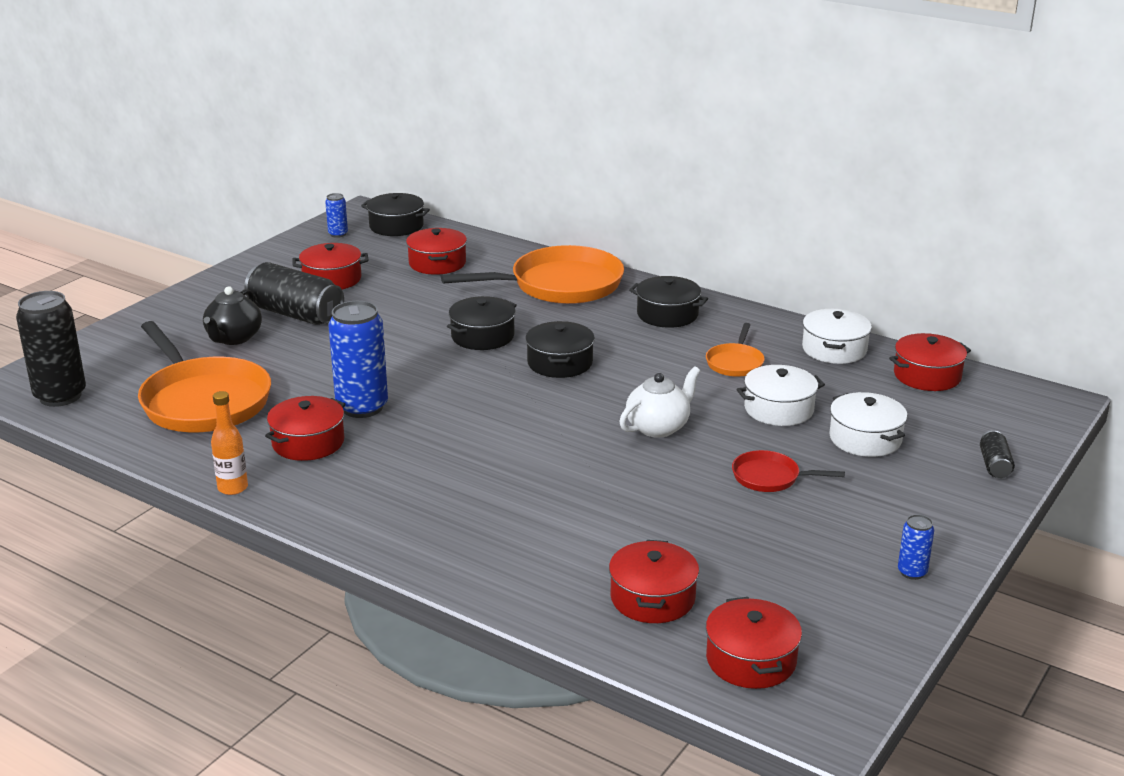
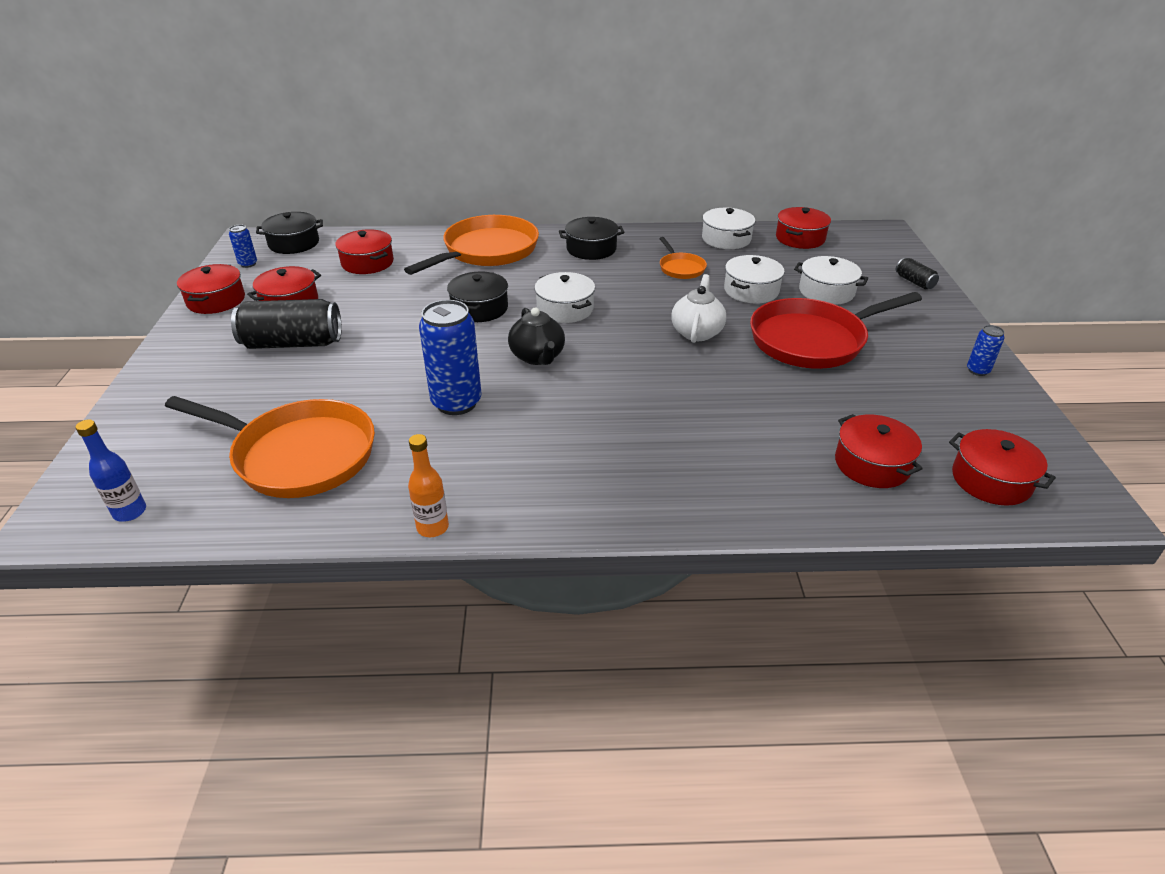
camera: 35 degrees left, 10 degrees up
black can [16,291,86,407] -> blue bottle [76,419,146,521]
black teapot [203,286,262,345] -> black teapot moved to [508,308,565,365]
red pot [265,396,345,461] -> red pot moved to [177,264,245,314]
black pot [525,321,595,378] -> white pot [534,272,595,323]
red pan [732,450,845,492] -> red pan [750,292,922,369], size x2.11

